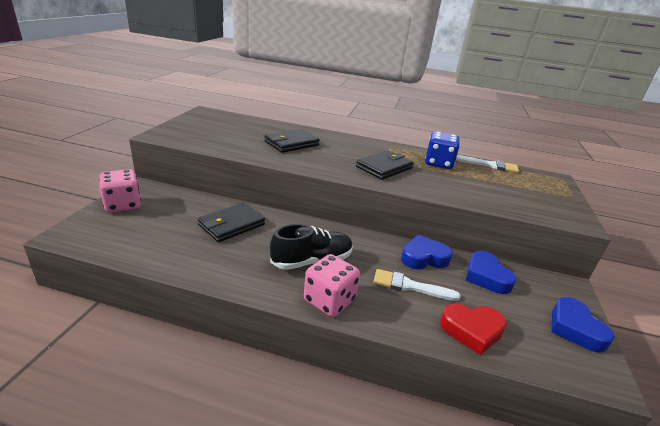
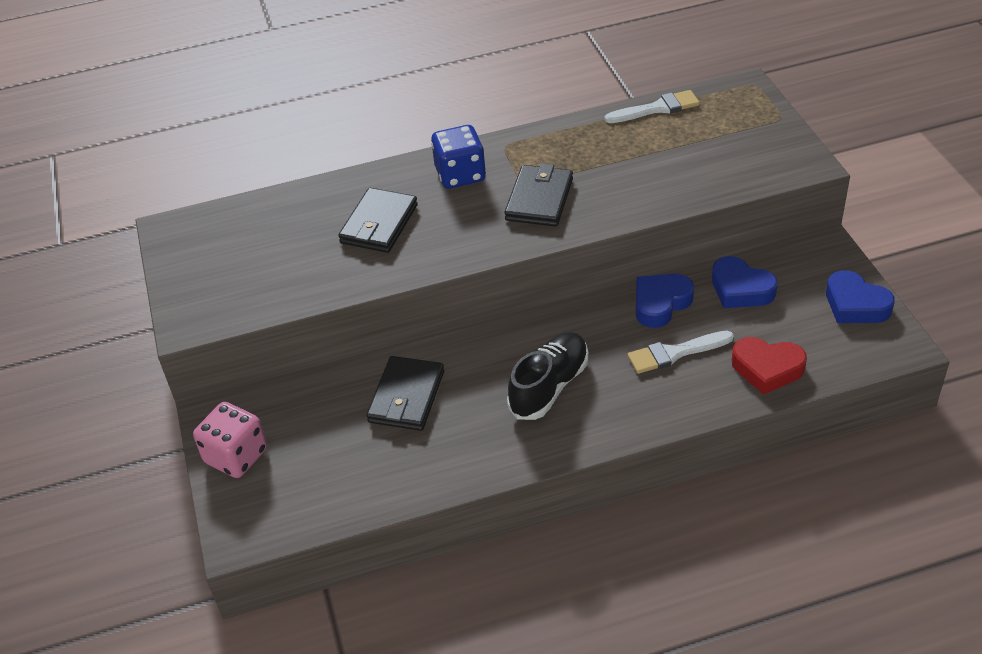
camera: 25 degrees left, 15 degrees up
pink dice [304,254,360,317] -> none
blue dice [425,132,460,169] -> blue dice moved to [431,125,486,189]
red heart [440,304,507,355] -> red heart turned 45 degrees clockwise [732,337,807,395]

